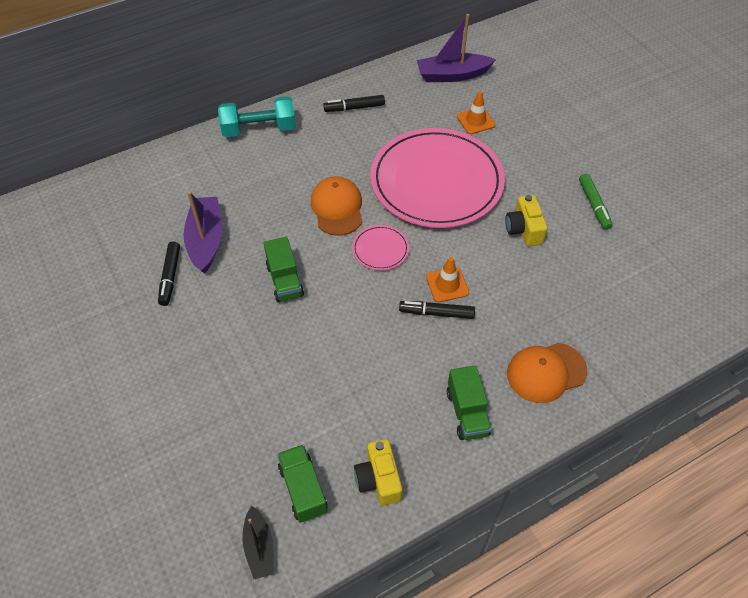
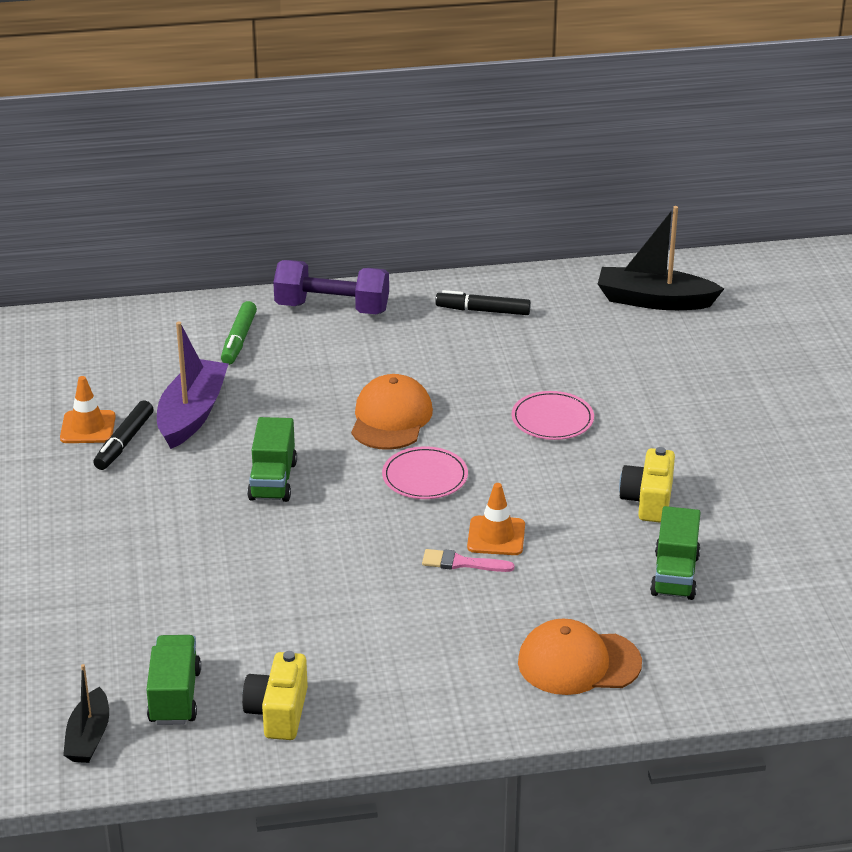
camera: 20 degrees right, 20 degrees down
turquoise dumbbell [218,96,296,137] -> purple dumbbell [273,260,389,314]
pink plate [370,128,505,228] -> pink plate [512,391,594,440], size x0.40
black marker [399,301,475,319] -> pink brush [422,549,514,572]
purple boat [417,14,496,82] -> black boat [598,206,724,310]
green truck [447,366,492,440] -> green truck moved to [650,506,701,600]
orange traffic cone [457,91,495,134] -> orange traffic cone moved to [60,376,116,443]
green marker [579,173,613,230] -> green marker moved to [221,301,257,365]

